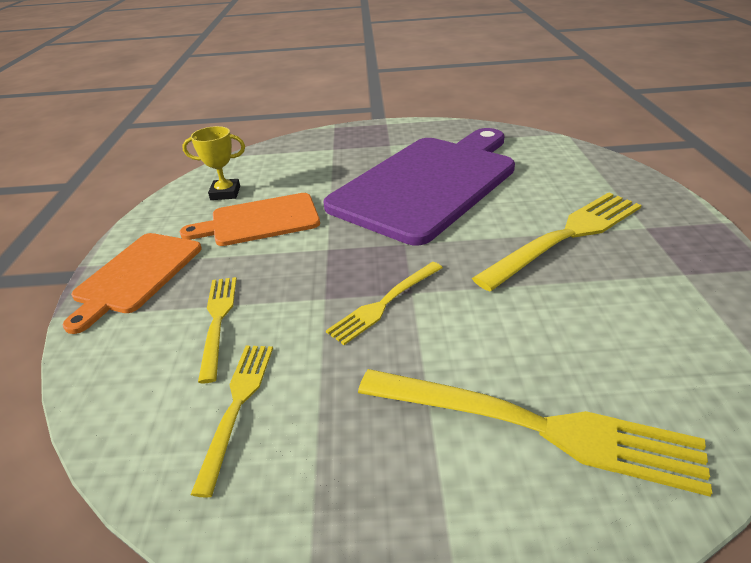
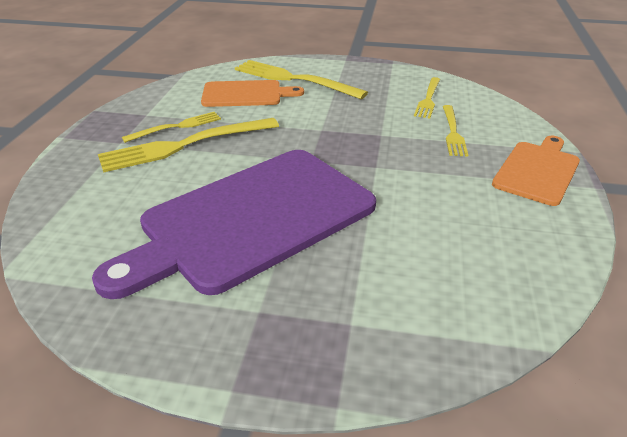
camera: 170 degrees left, 0 degrees up
orange cutting board [180,193,320,246] -> orange cutting board moved to [201,80,304,107]
yellow trophy [182,126,245,200] -> none
yellow fork [326,262,443,345] -> yellow fork moved to [122,112,221,143]

